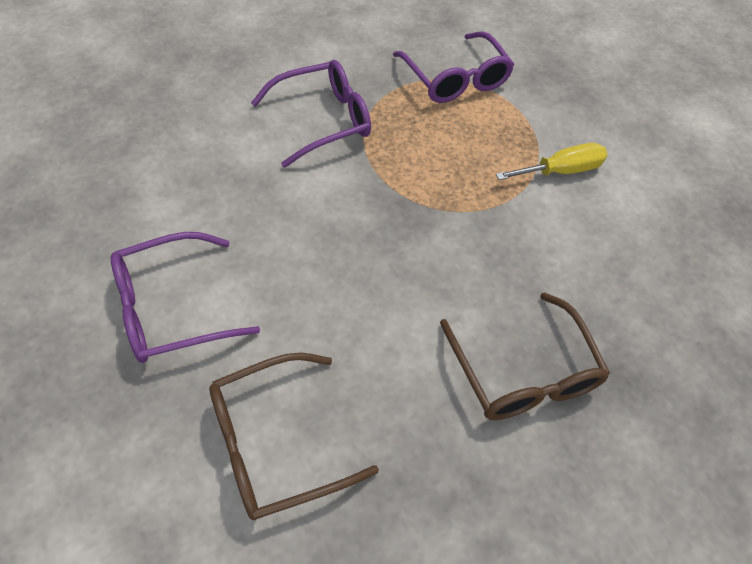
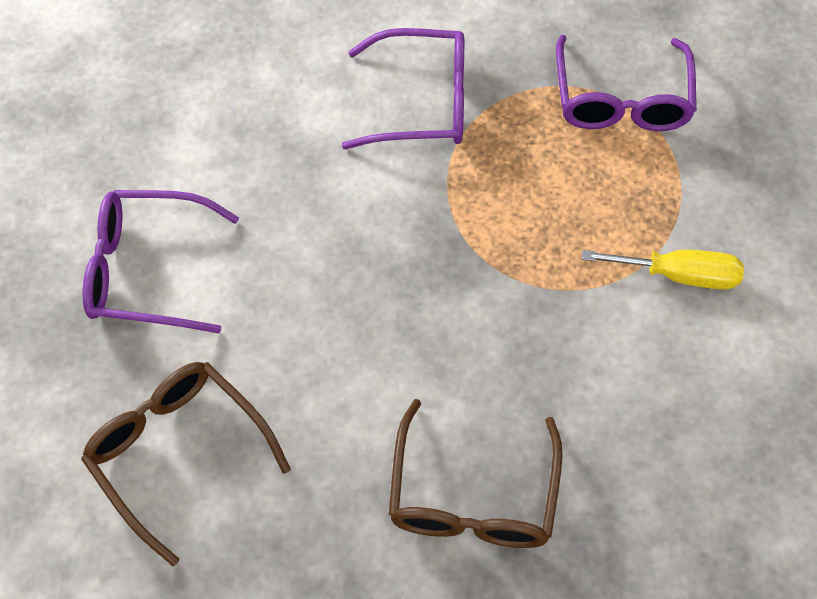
camera: 30 degrees right, 5 degrees up
brown glasses [209,353,379,520] -> brown glasses turned 45 degrees clockwise [81,362,291,566]

